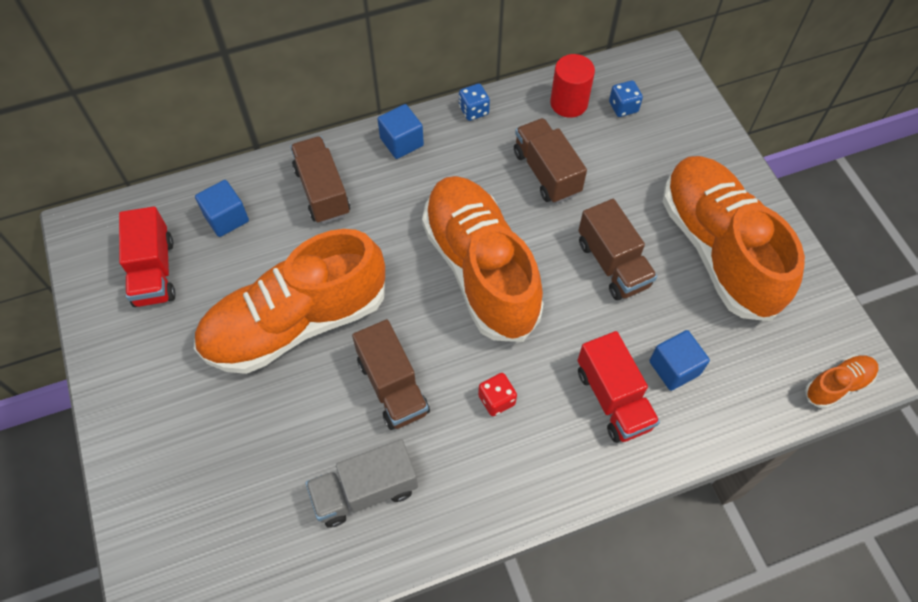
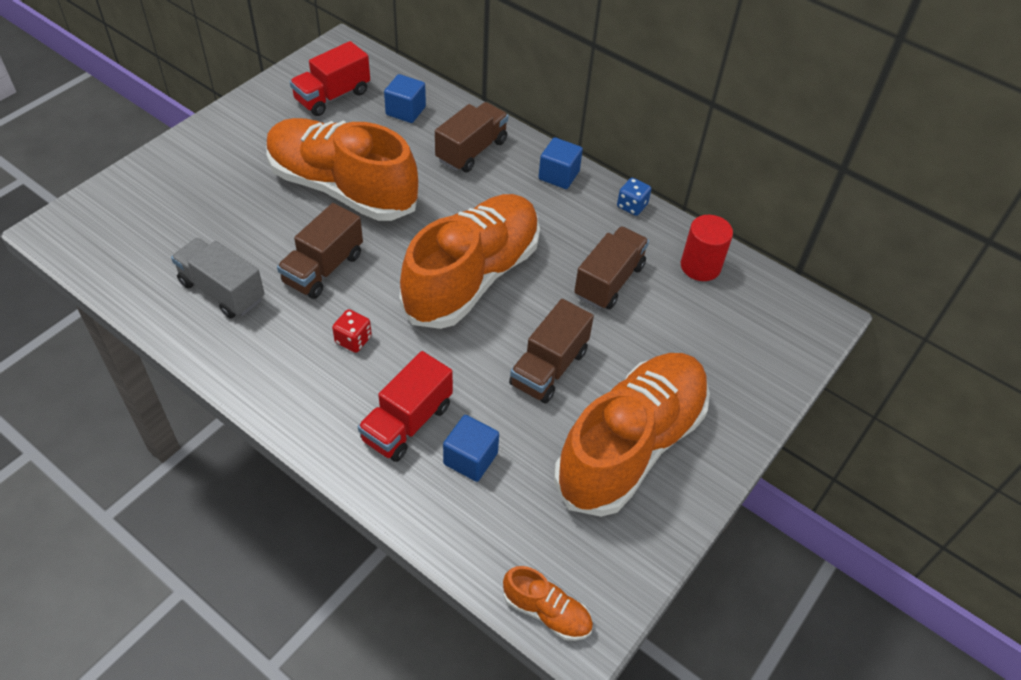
camera: 55 degrees right, 10 degrees down
blue dice [609,80,643,117] -> none

